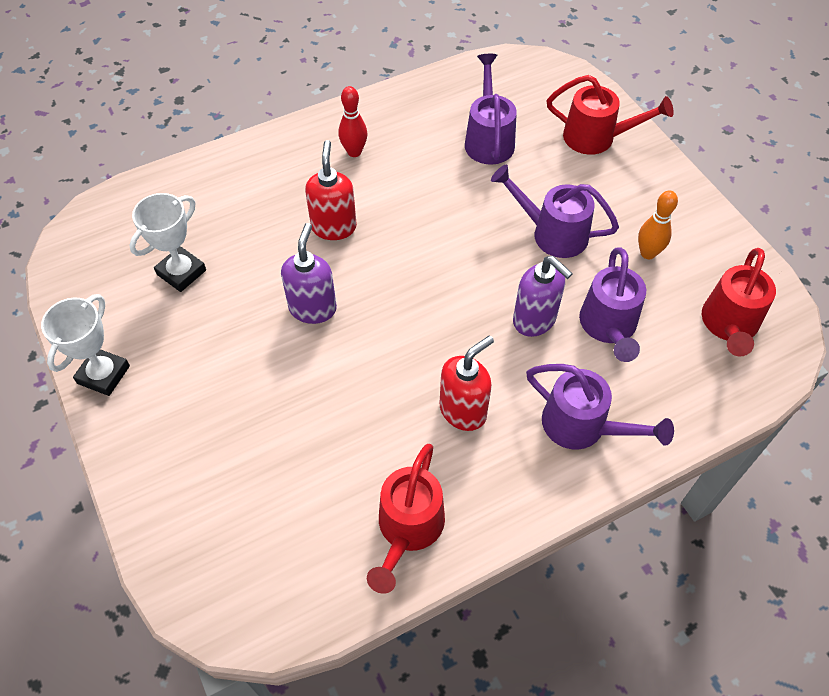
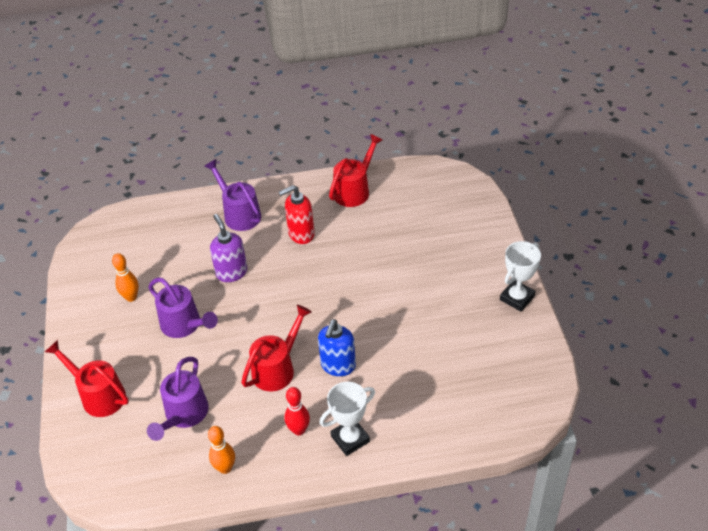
camera: 160 degrees left, 10 degrees down
white trophy [129,193,206,292] -> white trophy moved to [319,382,375,456]
purple soap dispenser [281,223,337,324] -> none
red soap dispenser [305,140,357,240] -> blue soap dispenser [318,319,356,376]
purple watering can [579,247,646,362] -> none
red watering can [702,248,776,357] -> red watering can moved to [241,305,312,392]
none -> orange bowling pin [208,426,235,474]

